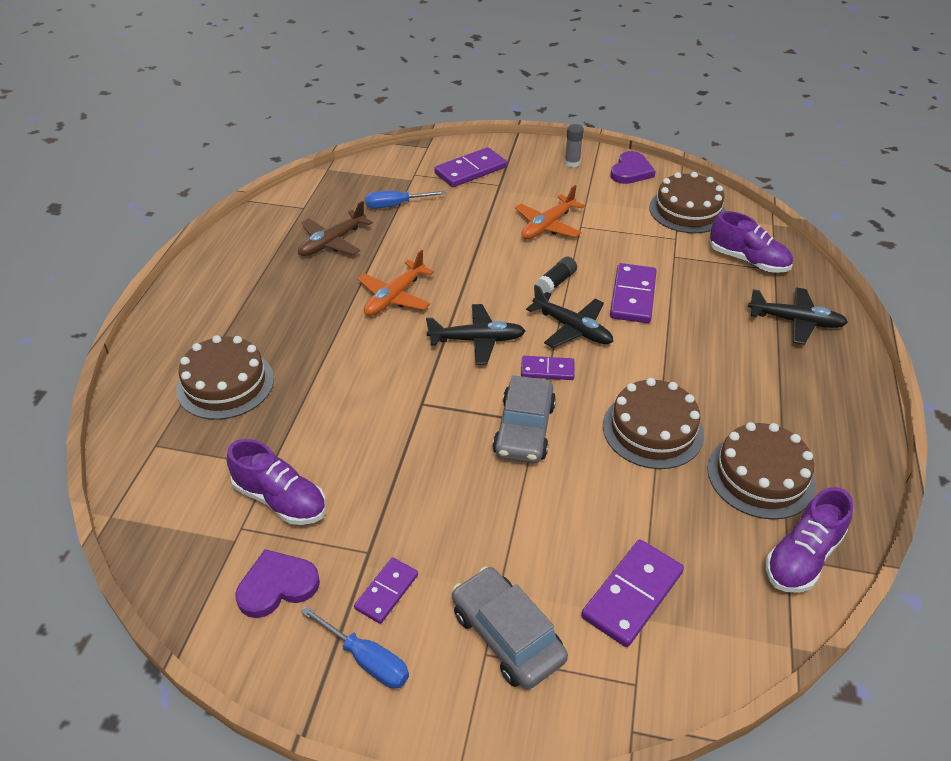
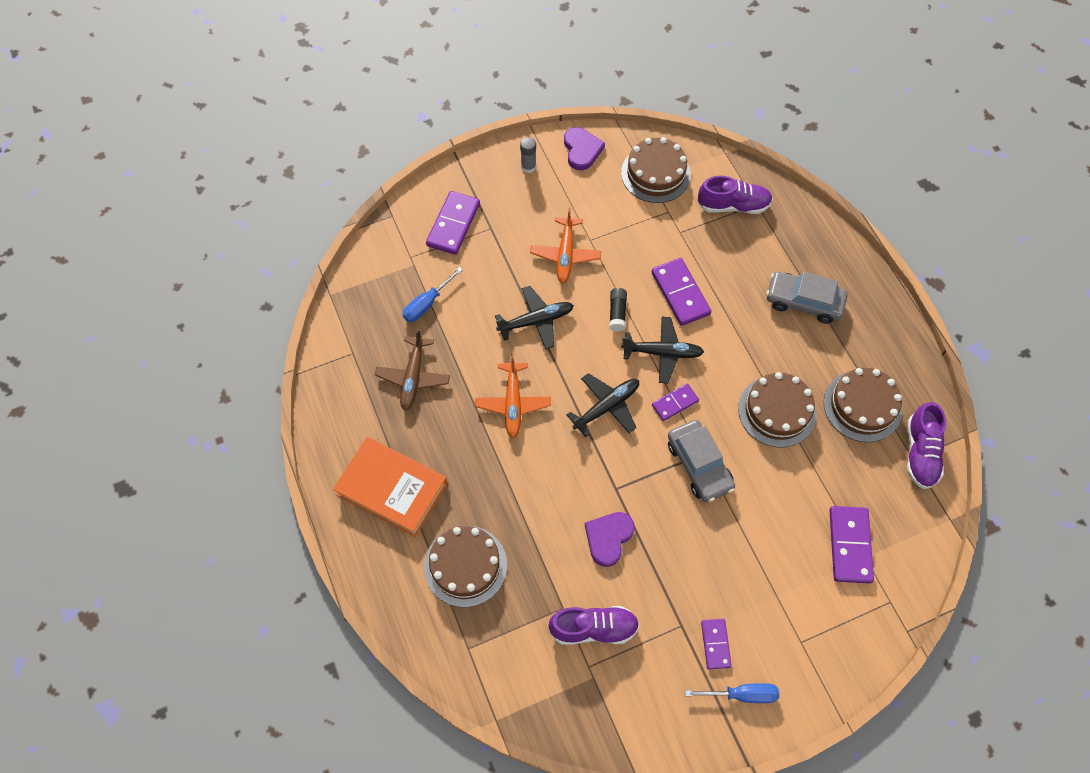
camera: 35 degrees left, 20 degrees up
purple heart [235,549,320,618] -> purple heart moved to [585,512,635,567]
grey car [452,567,568,690] -> grey car moved to [766,272,848,324]
black plane [748,287,848,345] -> black plane moved to [495,286,574,349]
none -> orange book [333,437,448,537]

